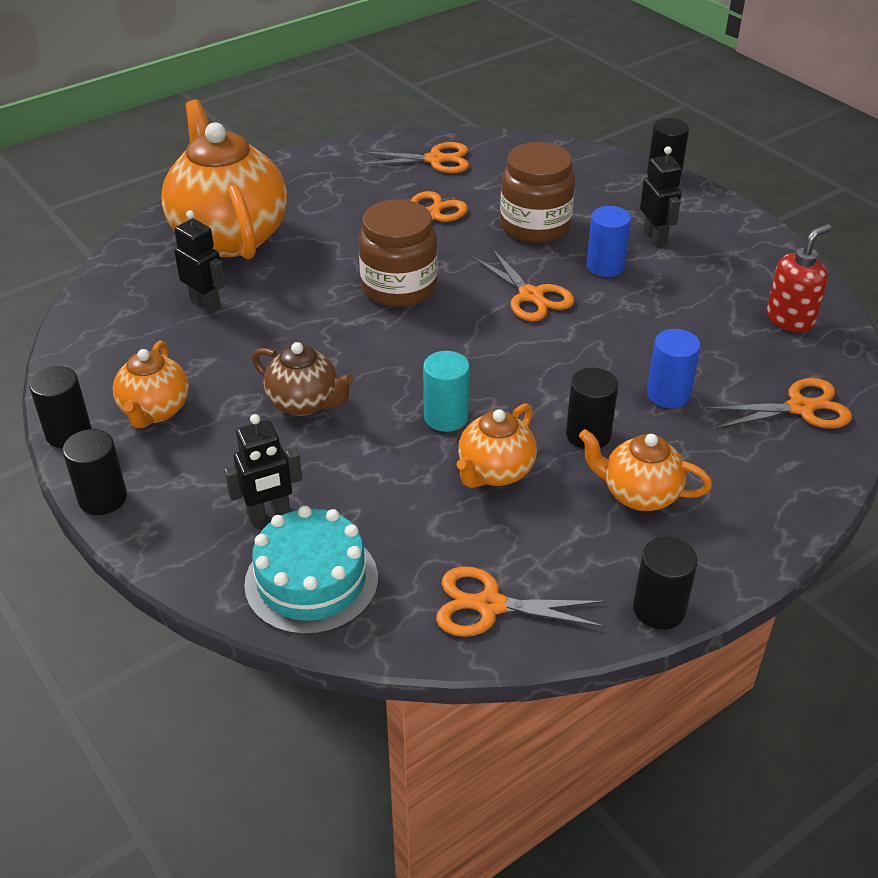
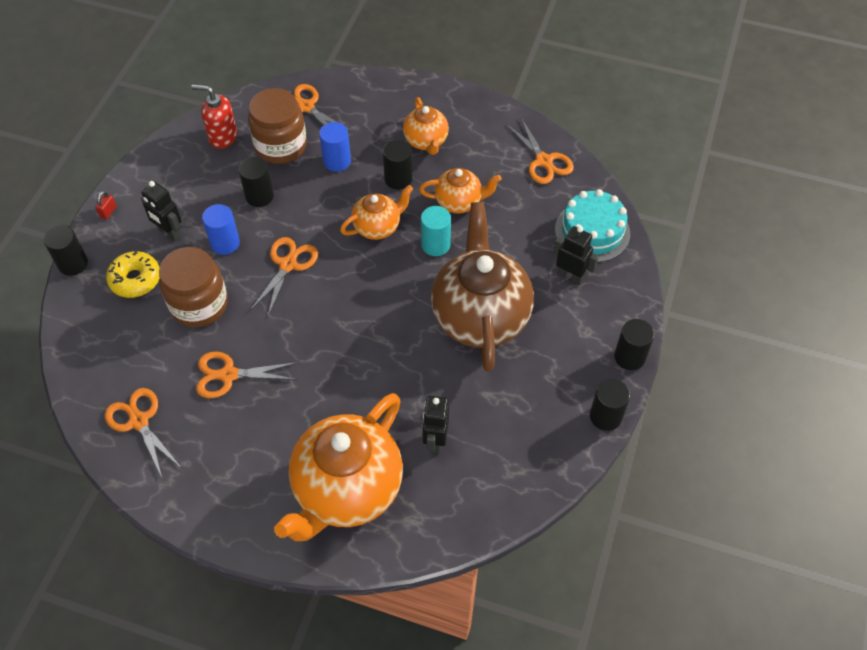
camera: 125 degrees left, 15 degrees up
orange teapot [113,340,189,428] -> orange teapot moved to [340,185,413,240]
brown teapot [252,342,354,416] -> brown teapot [431,202,534,372], size x1.97
brown jar [359,199,438,307] -> brown jar moved to [248,88,307,164]
black cylinder [633,537,698,630] -> black cylinder moved to [239,157,274,207]
black robot [640,146,682,246] -> black robot turned 90 degrees counterclockwise [141,181,182,241]
none -> red padlock [96,191,117,219]
none -> yellow donut [106,251,160,298]

